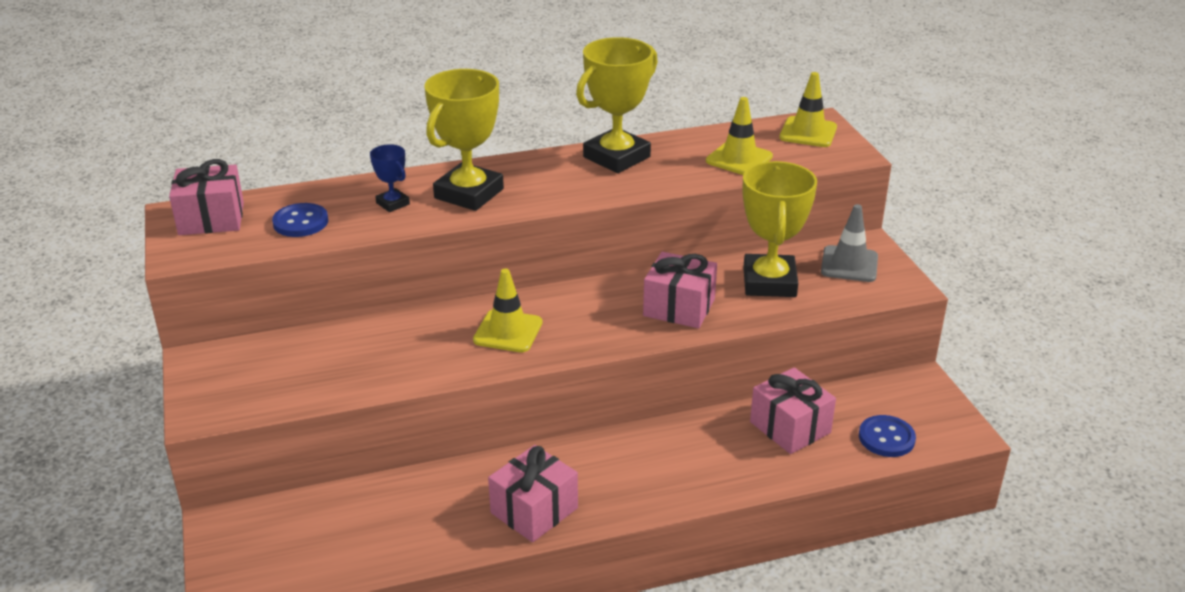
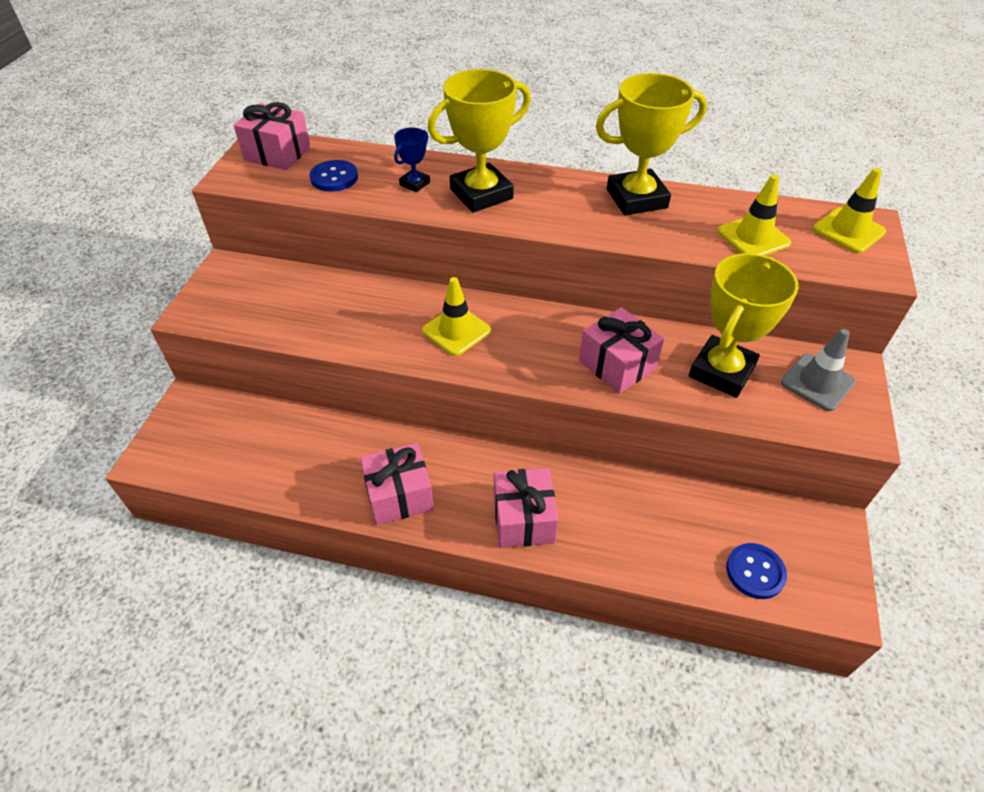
camera: 30 degrees right, 15 degrees up
blue trophy [370,144,410,212] -> blue trophy turned 45 degrees clockwise [394,128,430,192]
pink gift [750,367,836,454] -> pink gift moved to [494,468,558,548]

